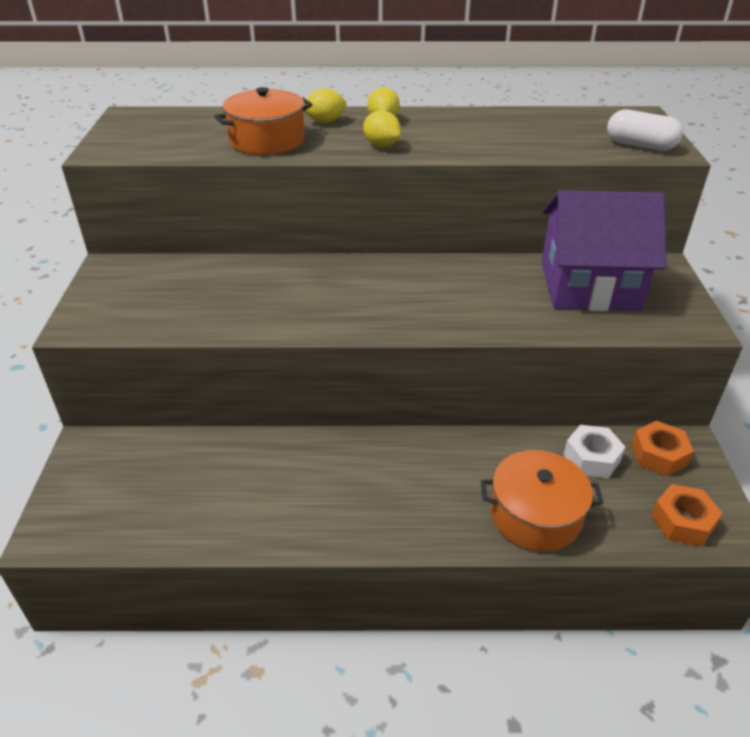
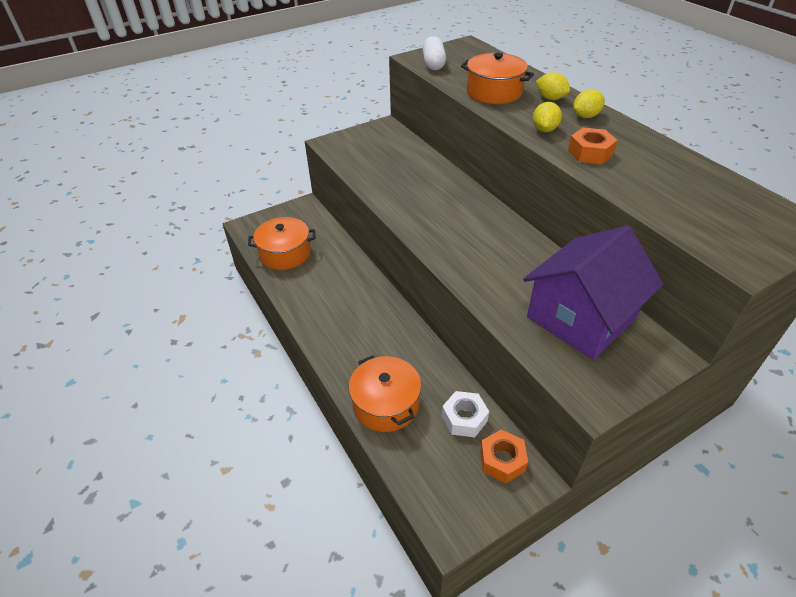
camera: 60 degrees right, 5 degrees up
purple house [541,190,667,311] -> purple house turned 75 degrees clockwise [523,225,664,360]
white capsule [607,110,683,151] -> white capsule moved to [422,36,446,70]
orange nut [651,484,723,547] -> orange nut moved to [568,128,617,164]
none -> orange pot [248,217,316,270]

